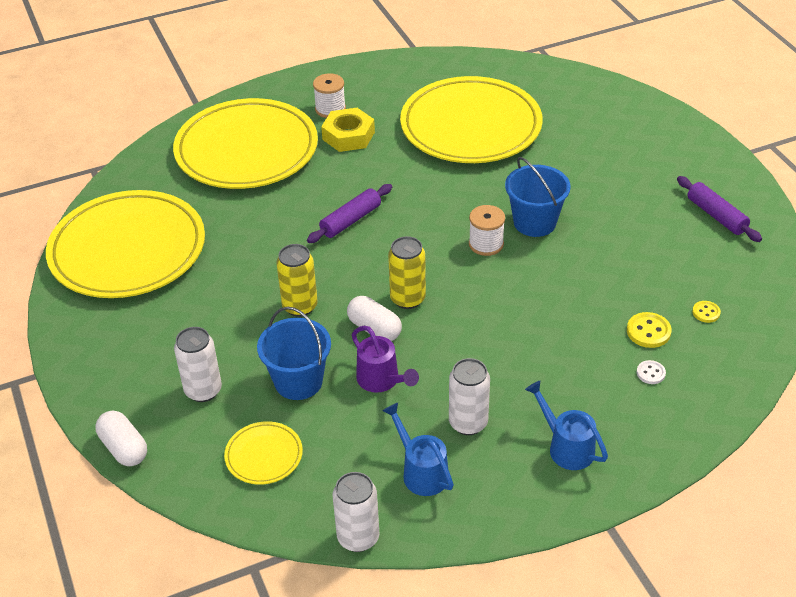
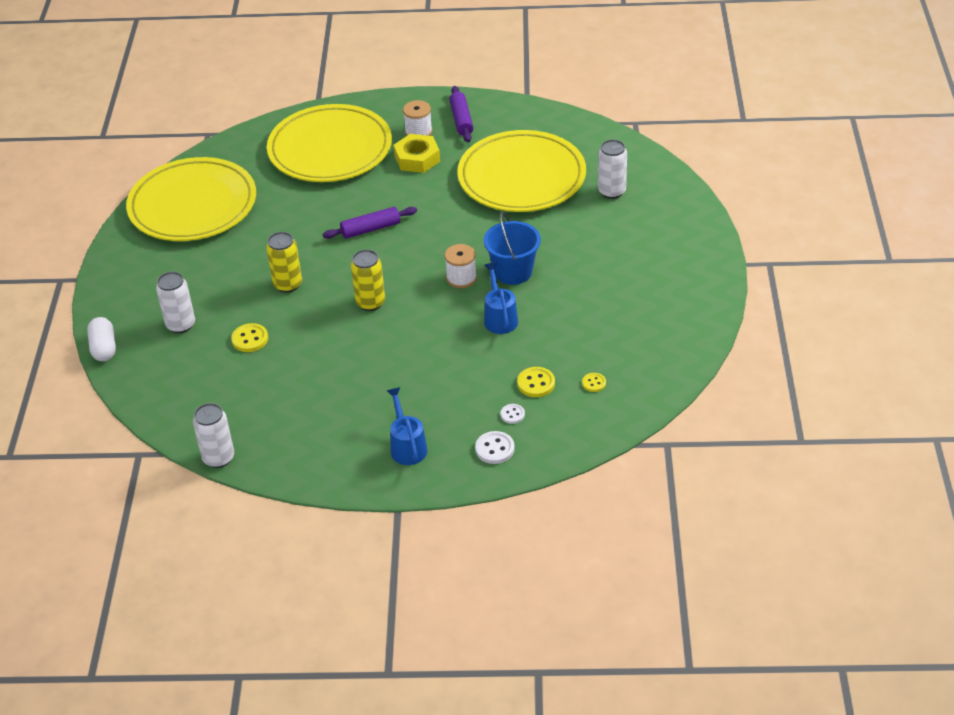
camera: 25 degrees right, 0 degrees up
yellow plate [224,421,303,485] -> none
blue bucket [257,307,331,400] -> yellow button [231,323,268,352]
white capsule [347,296,402,341] -> none
purple watering can [352,326,419,393] -> none
blue watering can [382,403,454,496] -> blue watering can moved to [484,262,518,334]
white can [449,358,490,435] -> white can moved to [598,139,627,199]
purple rolling pin [677,176,762,242] -> purple rolling pin moved to [449,86,473,142]
none -> white button [475,431,515,464]

